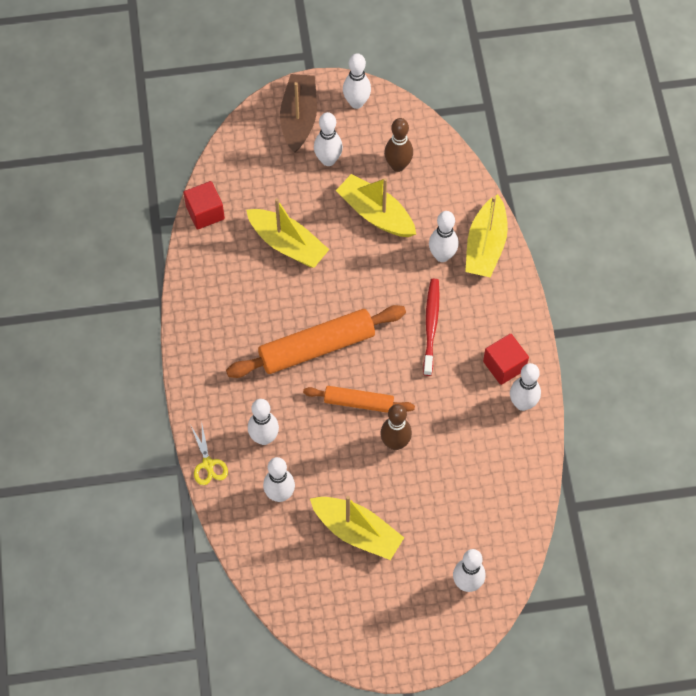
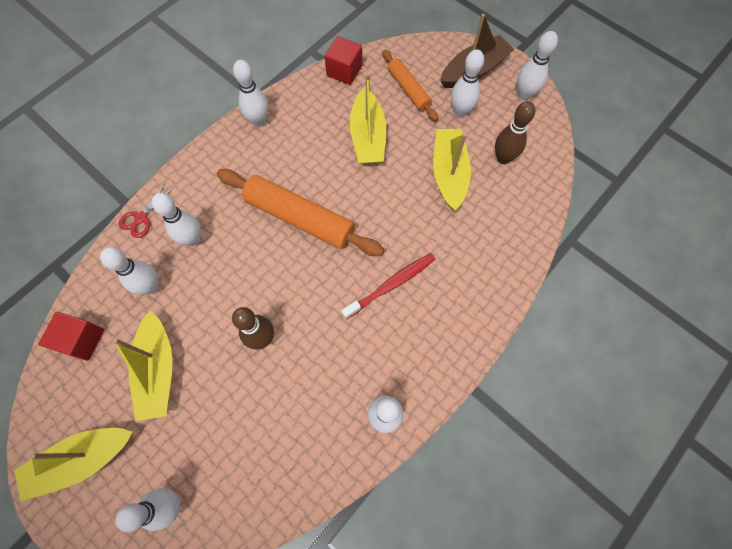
camera: 50 degrees right, 5 degrees up
yellow scissors [191,425,228,485] -> red scissors [119,182,174,238]
orange rolling pin [303,386,415,413] -> orange rolling pin moved to [382,50,438,121]
white bowling pin [429,211,459,262] -> white bowling pin moved to [233,60,268,127]
yellow boat [465,194,508,277] -> yellow boat moved to [14,428,133,502]
red cube [483,334,529,385] -> red cube moved to [38,312,104,361]

